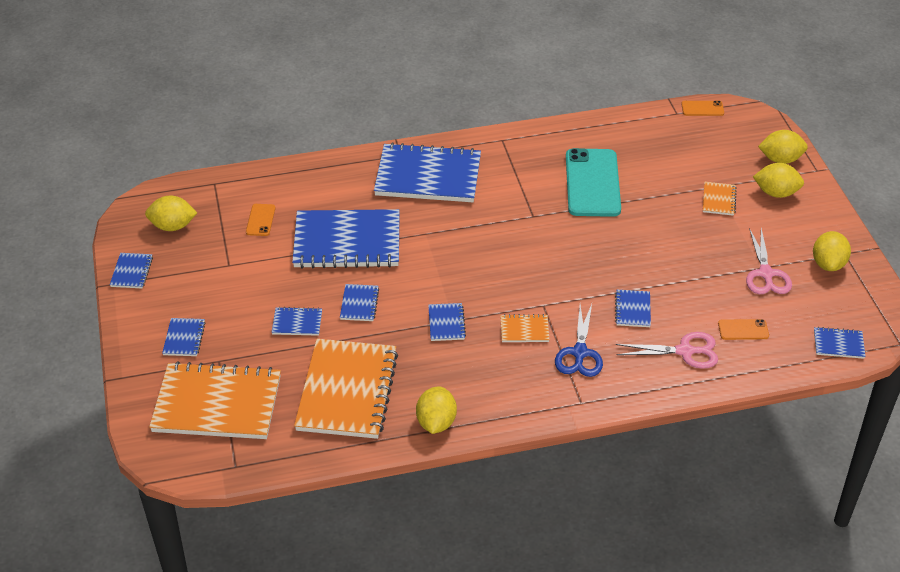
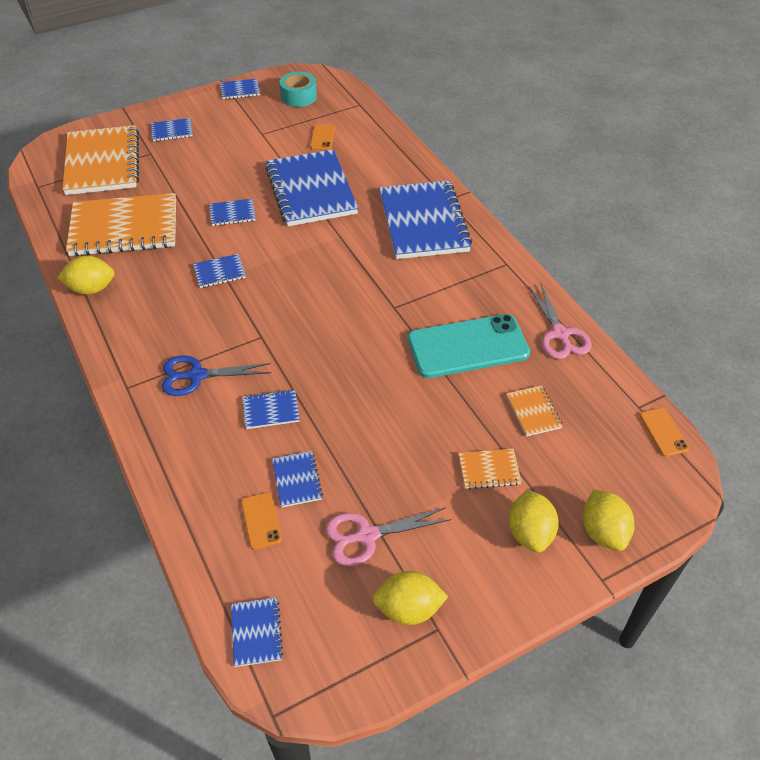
camera: 75 degrees right, 5 degrees up
yellow lemon [145,196,197,231] -> turquoise tape [280,72,317,107]
orange phone [246,204,276,236] -> orange phone turned 75 degrees counterclockwise [310,124,335,150]
blue notebook [272,307,322,336] -> blue notebook moved to [272,451,323,507]
orange notebook [500,314,550,342] -> orange notebook moved to [506,385,563,437]
pink scissors [616,332,718,369] -> pink scissors moved to [529,284,591,359]

